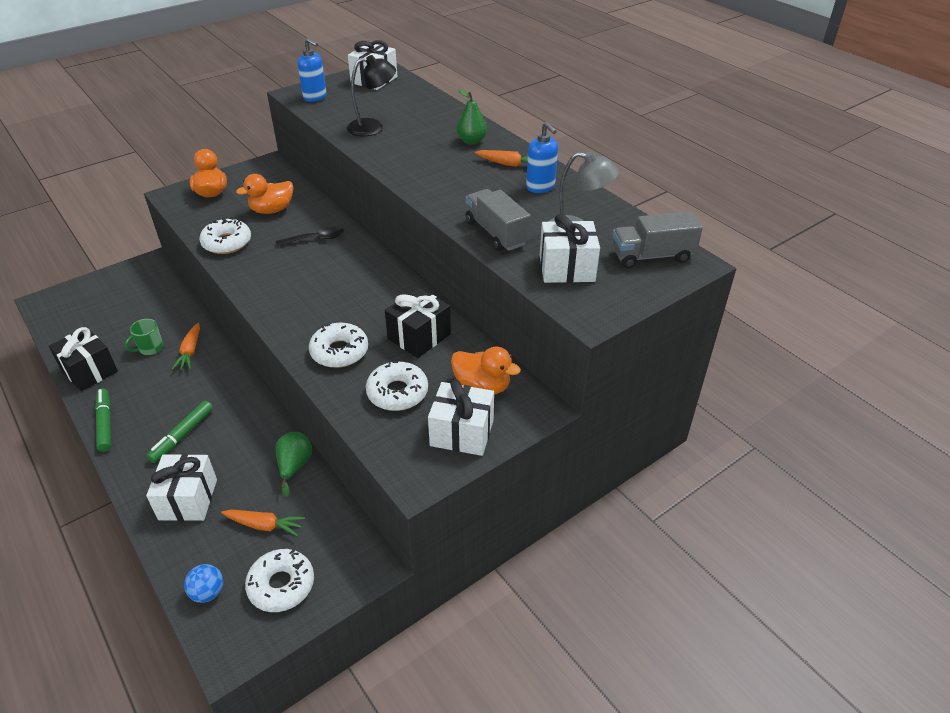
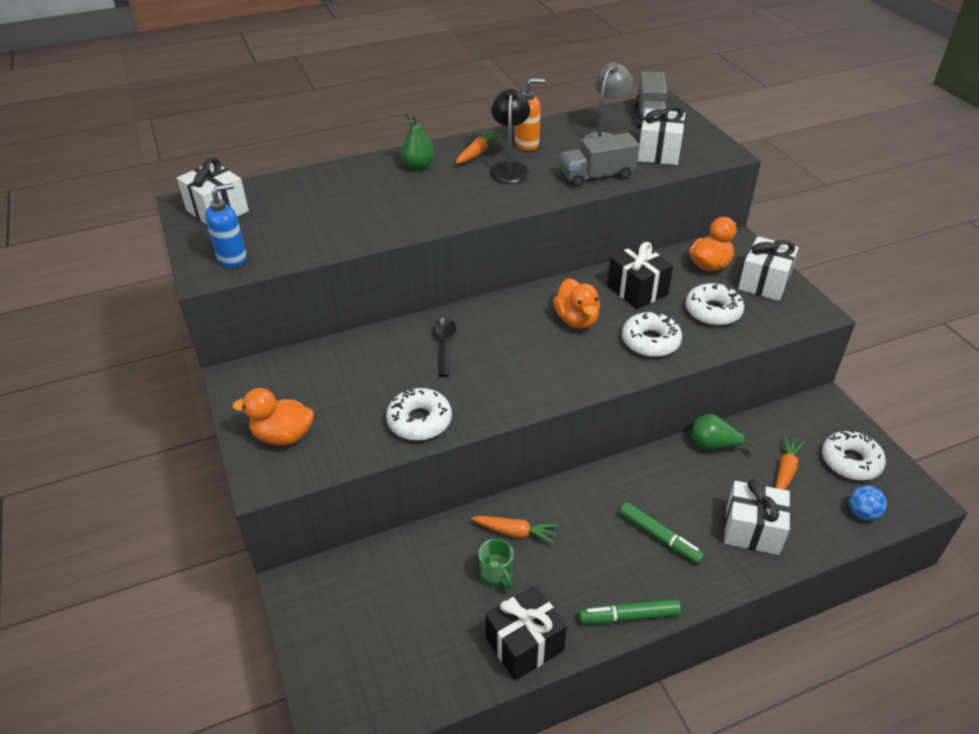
camera: 75 degrees left, 0 degrees up
orange duck [236,174,293,214] -> orange duck moved to [553,278,600,329]
black lamp [347,55,396,136] -> black lamp moved to [489,89,530,184]
blue soap dispenser [526,122,558,193] -> orange soap dispenser [515,78,545,151]

